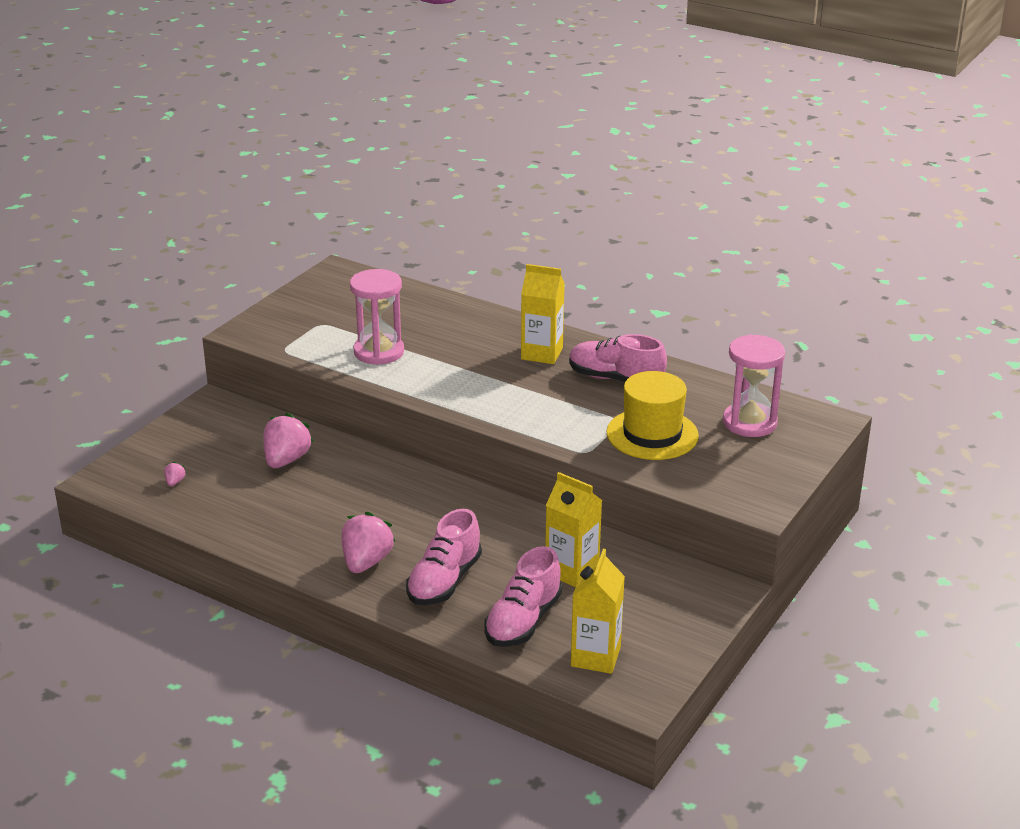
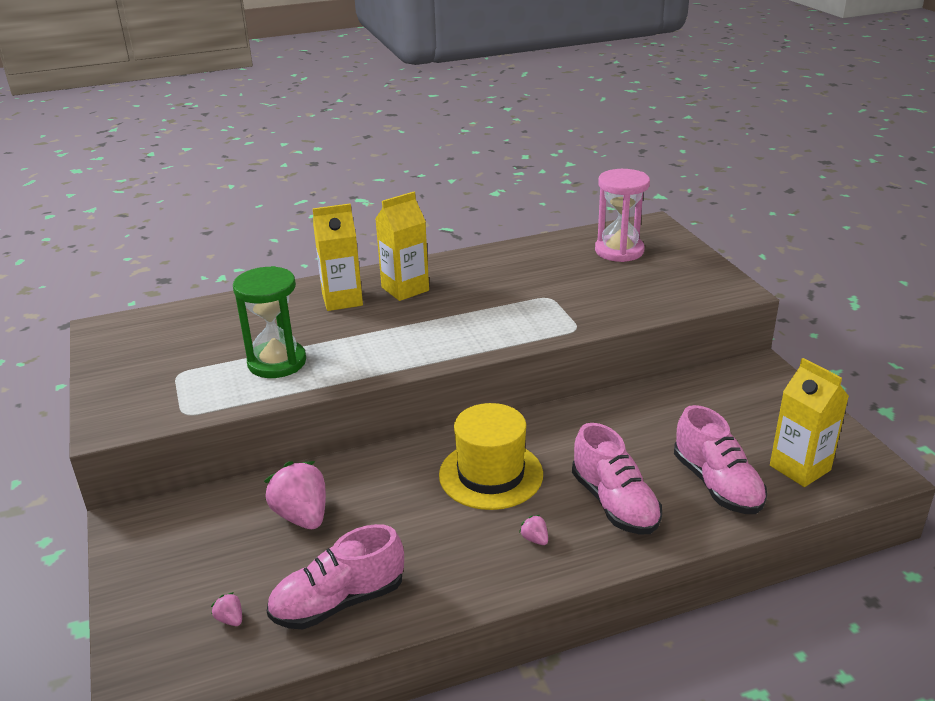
camera: 50 degrees left, 0 degrees up
pink strawberry [342,512,395,573] -> pink strawberry [519,515,548,545], size x0.43
pink hourglass [350,269,404,365] -> green hourglass [233,266,306,378]
yellow carton [545,472,602,587] -> yellow carton moved to [312,204,363,311]
pink shoe [569,334,667,382] -> pink shoe moved to [267,524,404,629]
yellow hat [607,371,699,460] -> yellow hat moved to [439,403,543,510]

